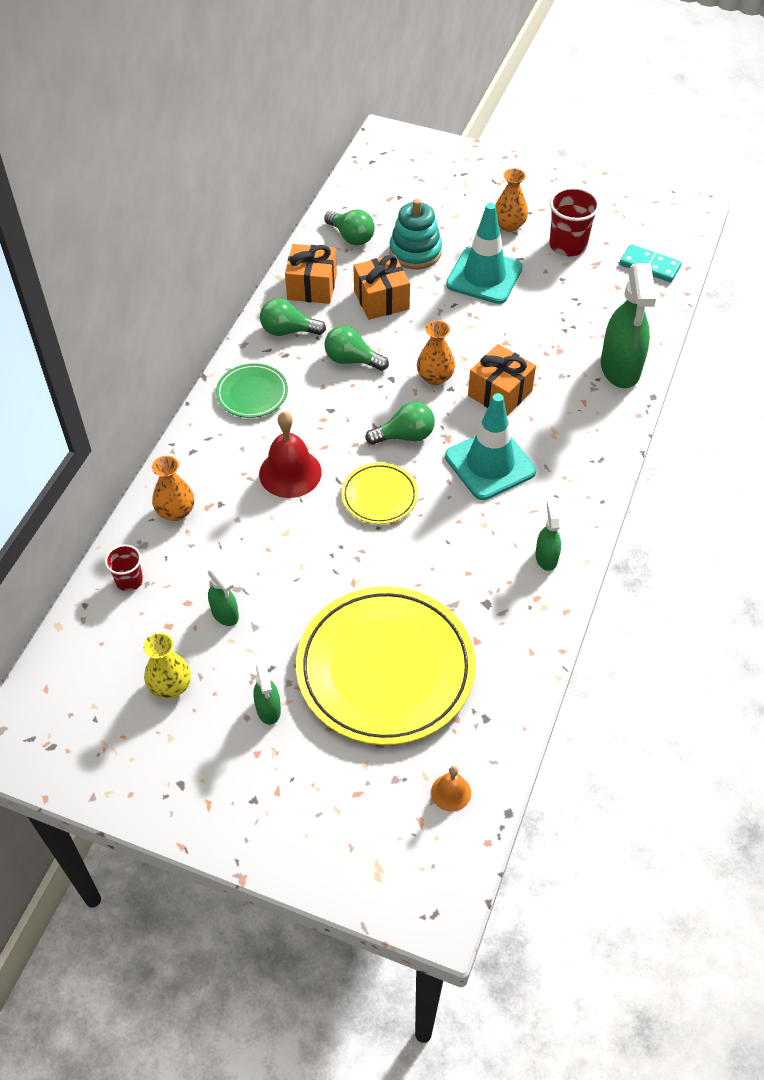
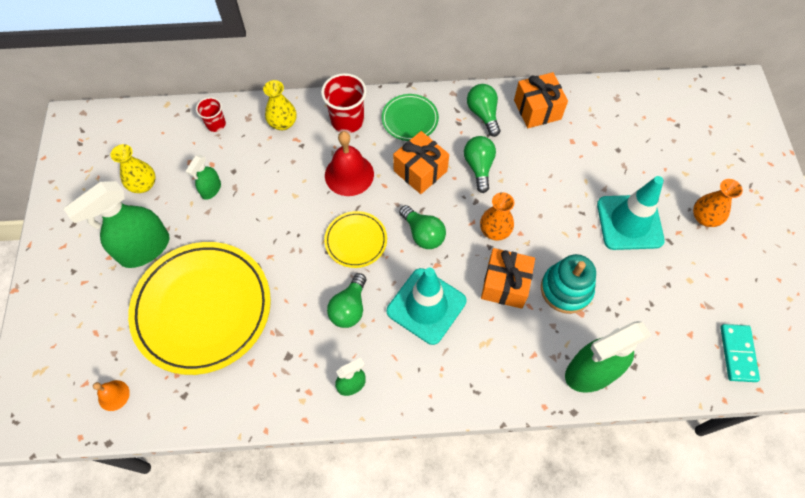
camera: 65 degrees right, 10 degrees up
orange vase [152,456,194,521] -> yellow vase [263,80,297,130]
green spray bottle [254,663,281,725] -> green spray bottle [63,181,169,268], size x2.01
green light bulb [324,210,375,245] -> green light bulb moved to [327,273,366,328]
orange gift [353,255,410,320] -> orange gift moved to [393,131,449,194]
turquoise stacking toy [389,199,442,269] -> turquoise stacking toy moved to [541,254,596,314]
red cup [549,187,600,256] -> red cup moved to [321,73,367,133]

